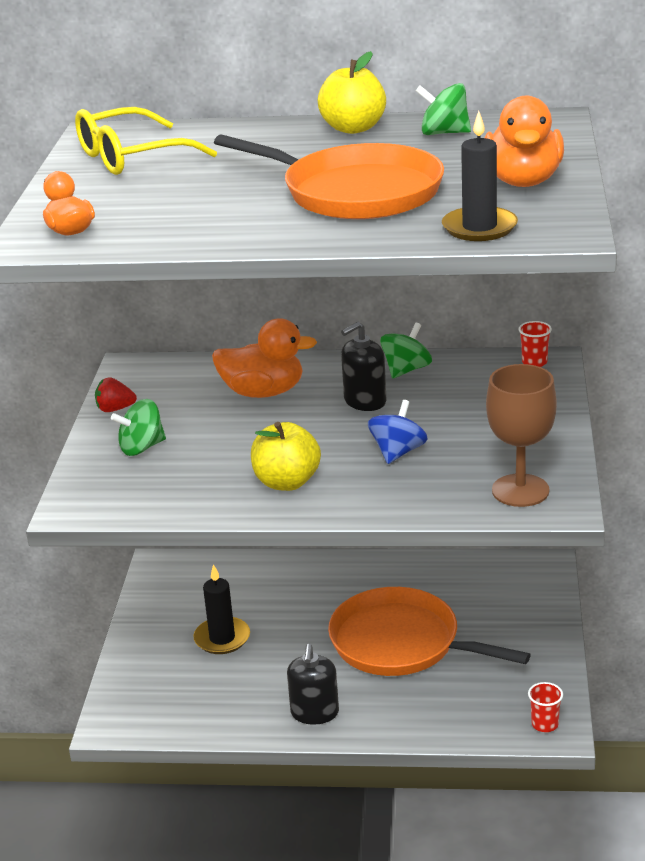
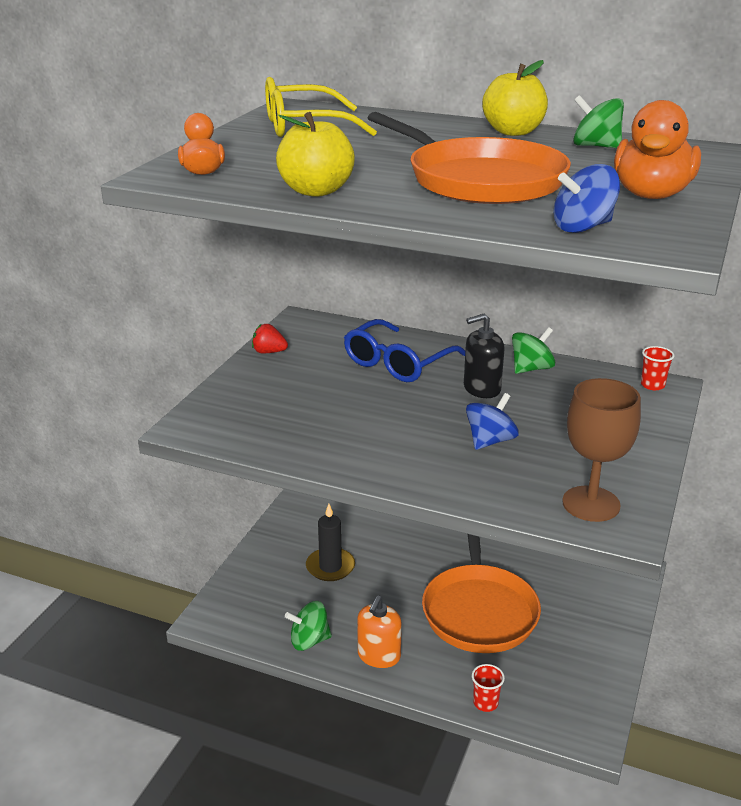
camera: 15 degrees right, 0 degrees up
green spinning top [111,399,166,456] -> green spinning top moved to [285,601,332,651]
orange duck [212,318,317,398] -> blue glasses [344,319,465,382]
yellow apple [251,422,321,491] -> yellow apple moved to [276,112,355,197]
black soap dispenser [287,644,339,725] -> orange soap dispenser [357,595,402,668]
orange pan [328,587,531,676] -> orange pan turned 135 degrees counterclockwise [422,534,541,653]
black candle [442,111,518,241] -> blue spinning top [553,164,620,233]
red cup [528,682,563,732] -> red cup moved to [472,664,505,712]

